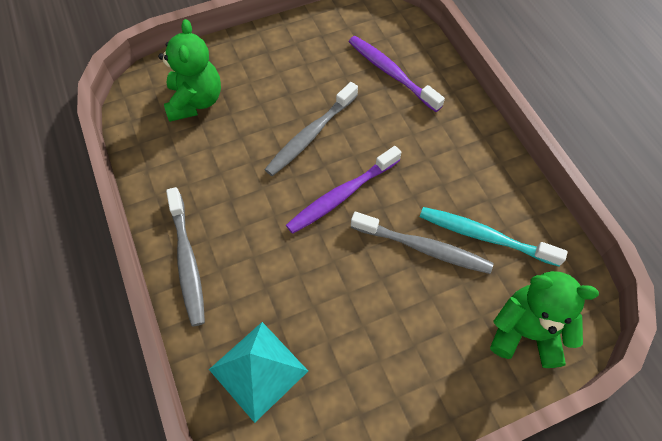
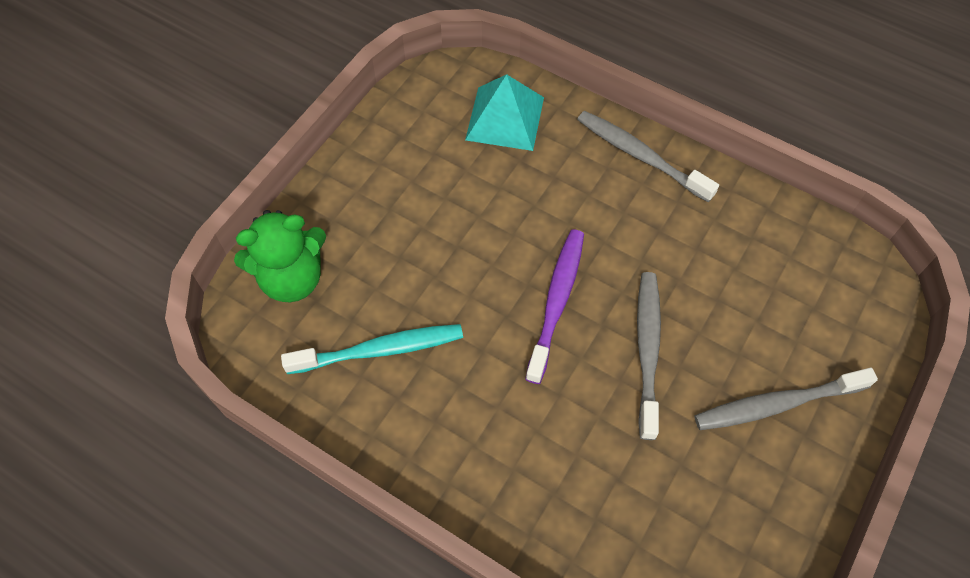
camera: 145 degrees right, 0 degrees up
green teddy bear [158,19,221,122] -> none
purple toothbrush [348,36,445,112] -> none
grey toothbrush [351,212,494,274] -> grey toothbrush moved to [695,368,878,430]

